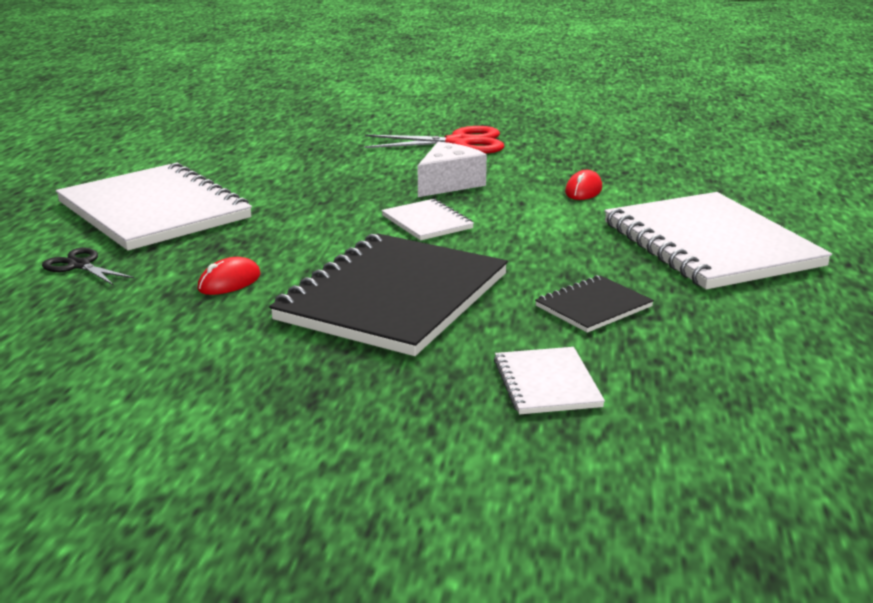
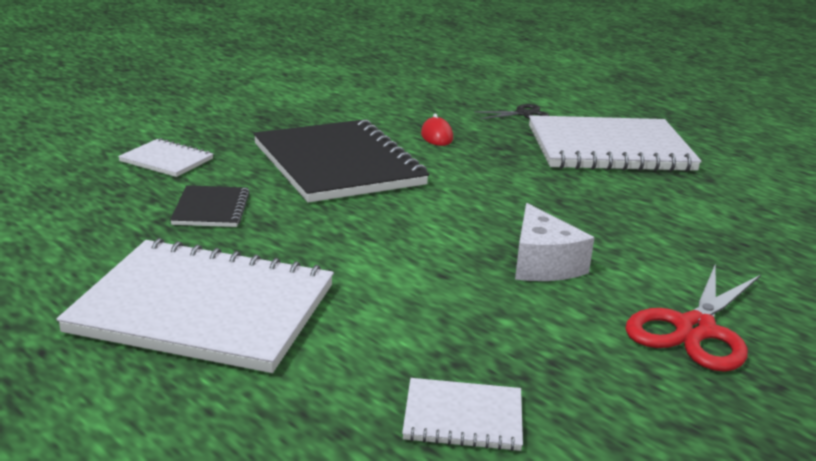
camera: 125 degrees right, 0 degrees up
white notebook [381,199,474,240] -> white notebook moved to [402,378,523,451]
red mouse [565,170,602,200] -> none

